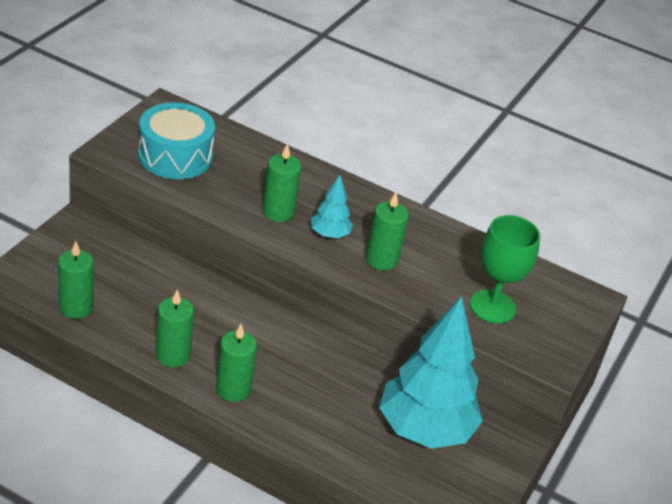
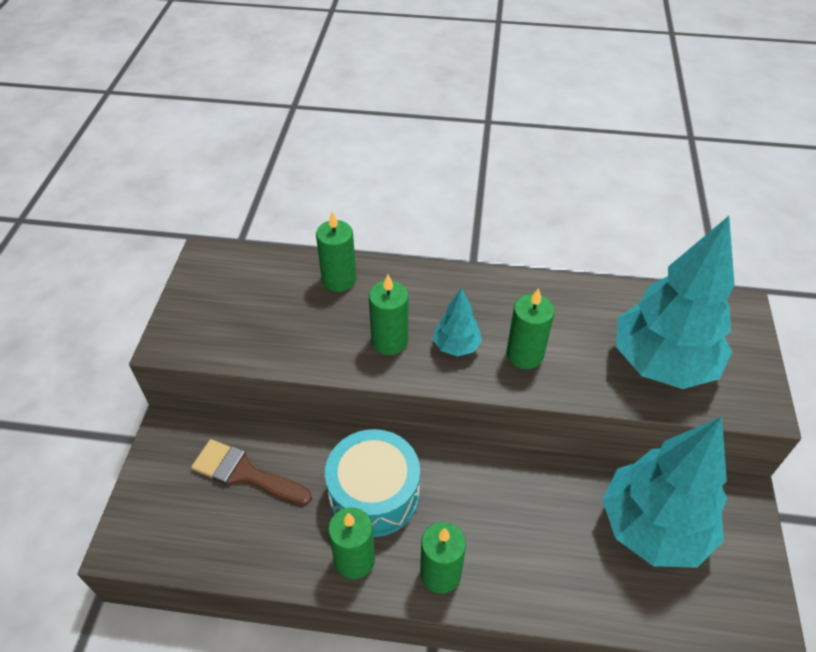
camera: 15 degrees left, 10 degrees up
green candle [58,241,94,319] -> green candle moved to [316,212,356,292]
turquoise drum [138,102,215,179] -> turquoise drum moved to [325,429,420,537]
green goblet [470,215,540,323] -> turquoise tree [616,216,735,389]
none -> brown brush [191,439,312,505]

